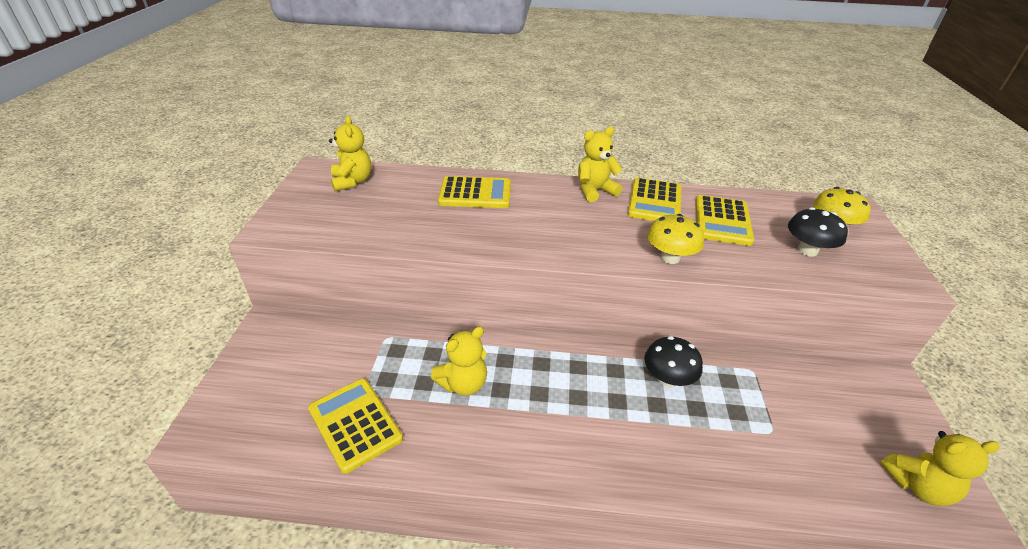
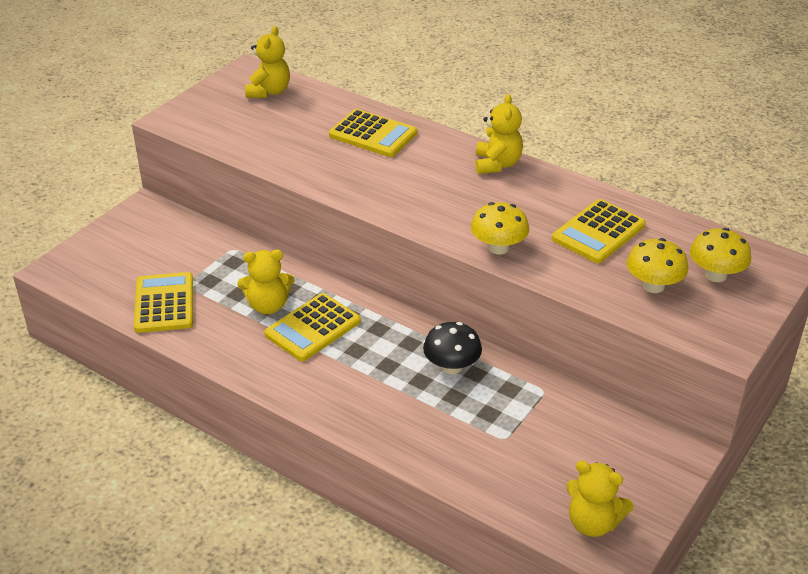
camera: 30 degrees right, 0 degrees up
yellow teddy bear [578,127,623,202] -> yellow teddy bear turned 90 degrees clockwise [475,94,523,174]
yellow calculator [628,178,681,221] -> yellow calculator moved to [264,293,361,361]
black mushroom [788,207,848,257] -> yellow mushroom [627,238,688,293]

